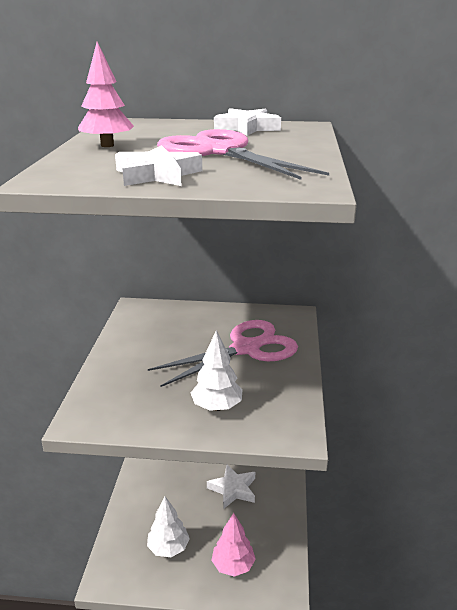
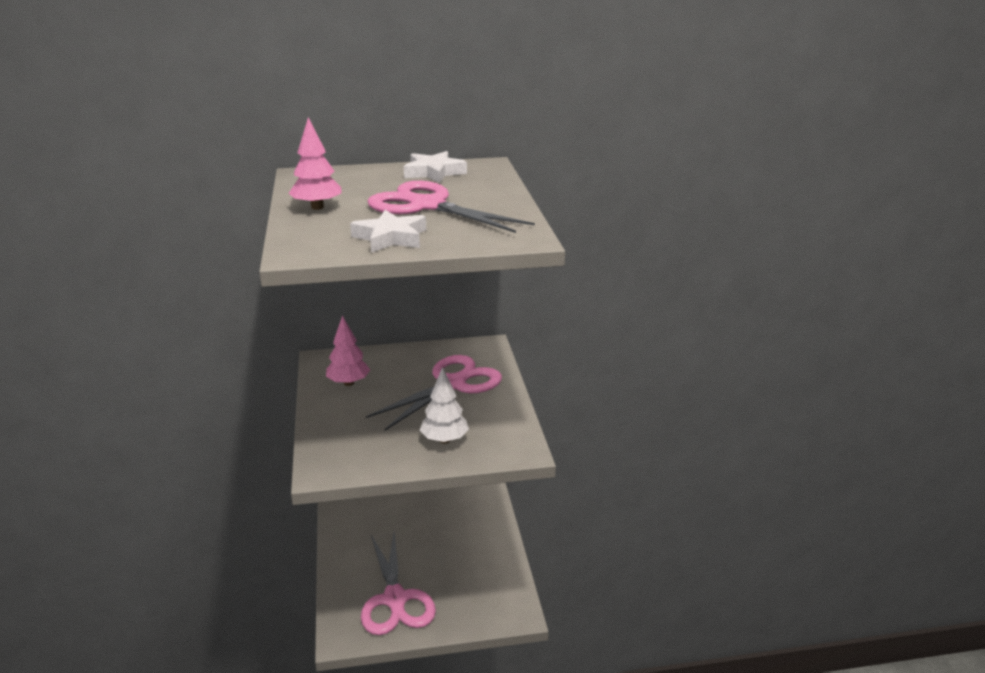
camera: 15 degrees left, 0 degrees up
white tree [147,496,190,557] -> pink scissors [361,532,436,635]
white star [207,464,255,509] -> none
pink tree [211,513,256,577] -> pink tree moved to [326,315,370,386]

